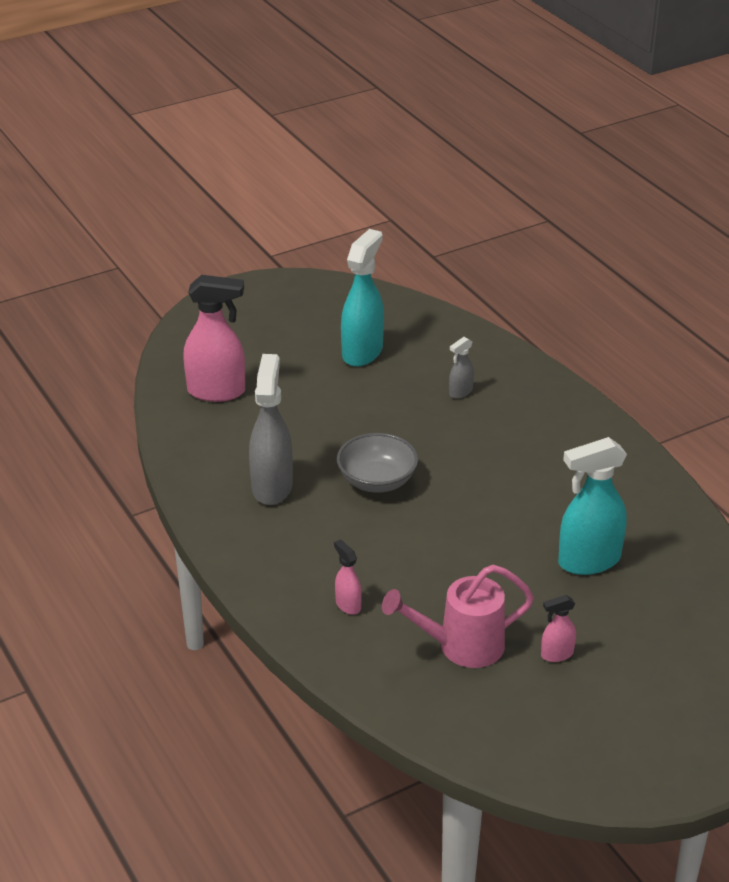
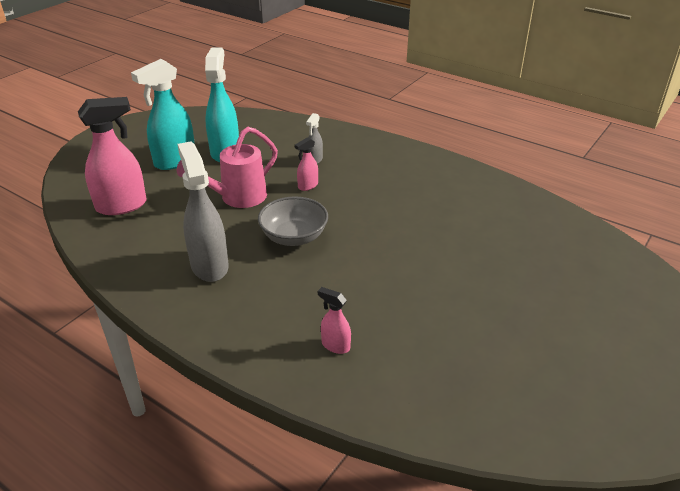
camera: 25 degrees left, 0 degrees up
pink watering can [382,565,534,668] -> pink watering can moved to [177,127,278,208]
pink spray bottle [541,595,576,662] -> pink spray bottle moved to [295,137,318,191]
turquoise spray bottle [558,437,627,575] -> turquoise spray bottle moved to [131,59,195,170]

